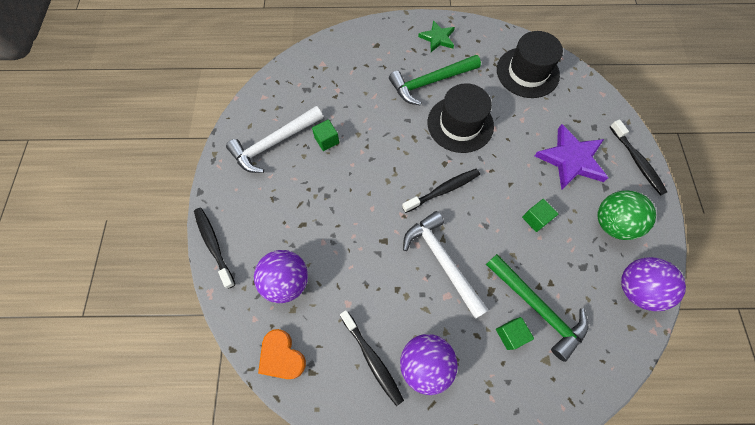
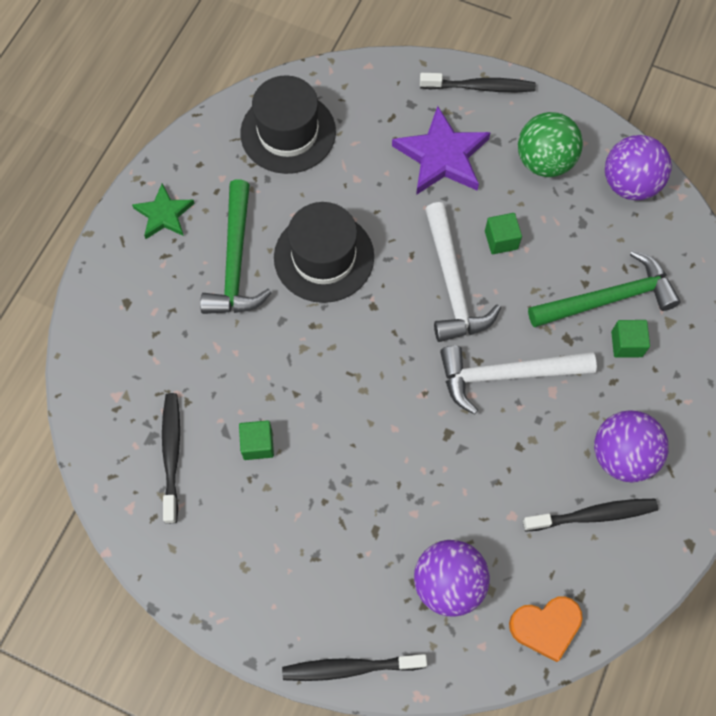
camera: 65 degrees left, 0 degrees up
white hammer [226,106,323,173] -> white hammer moved to [425,202,501,342]
black toothbrush [402,169,480,213] -> black toothbrush moved to [162,393,180,523]

